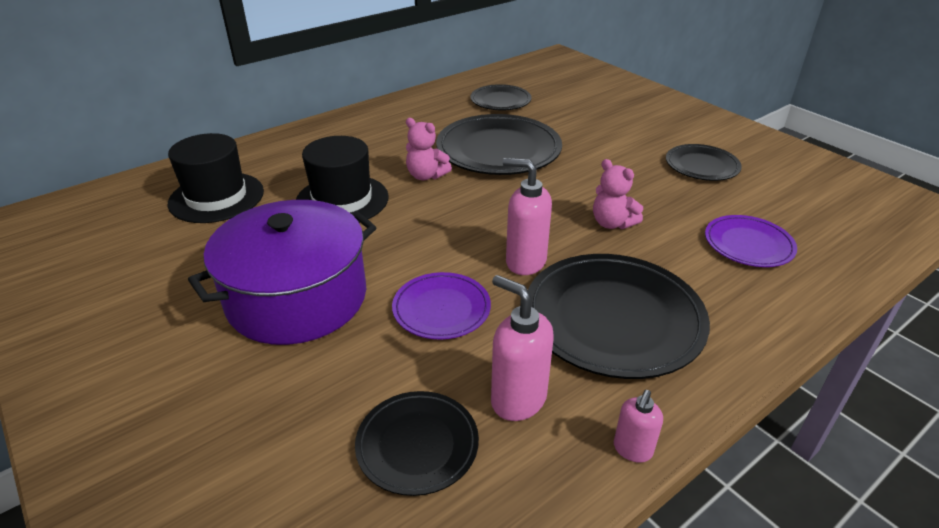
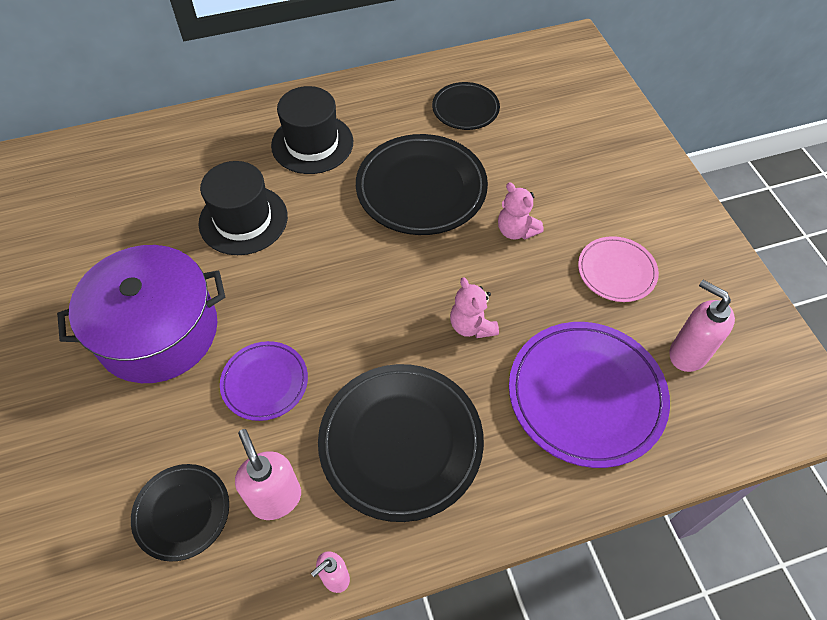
camera: 20 degrees right, 20 degrees up
black hat [168,133,264,223] -> black hat moved to [271,86,353,174]
pink teddy bear [406,118,452,180] -> pink teddy bear moved to [498,182,544,240]
pink soap dispenser [503,158,552,275] -> pink soap dispenser moved to [669,280,735,372]
black plate [666,144,742,181] -> pink plate [578,236,659,302]
purple plate [705,215,797,267] -> purple plate [509,322,670,468], size x1.79

